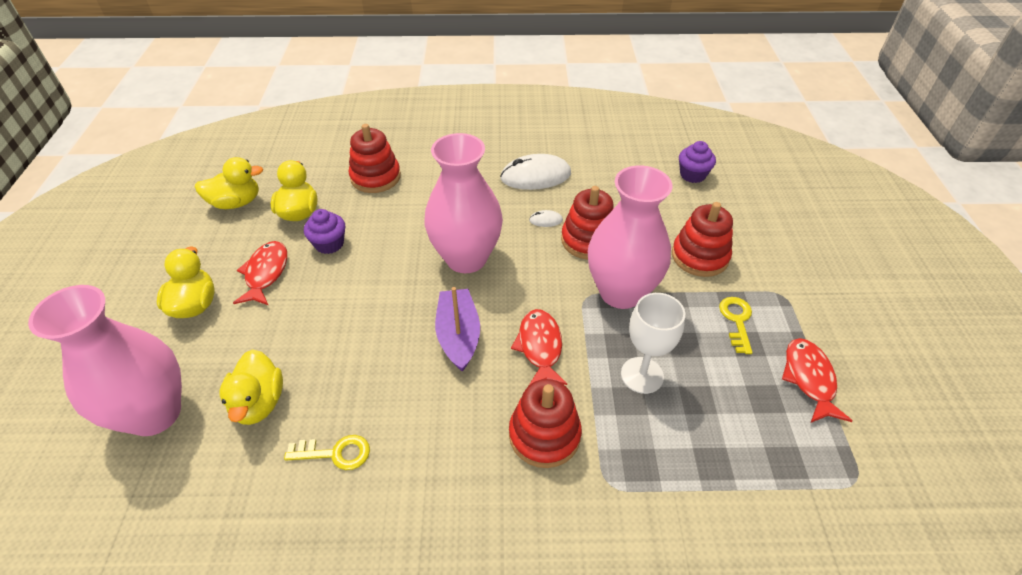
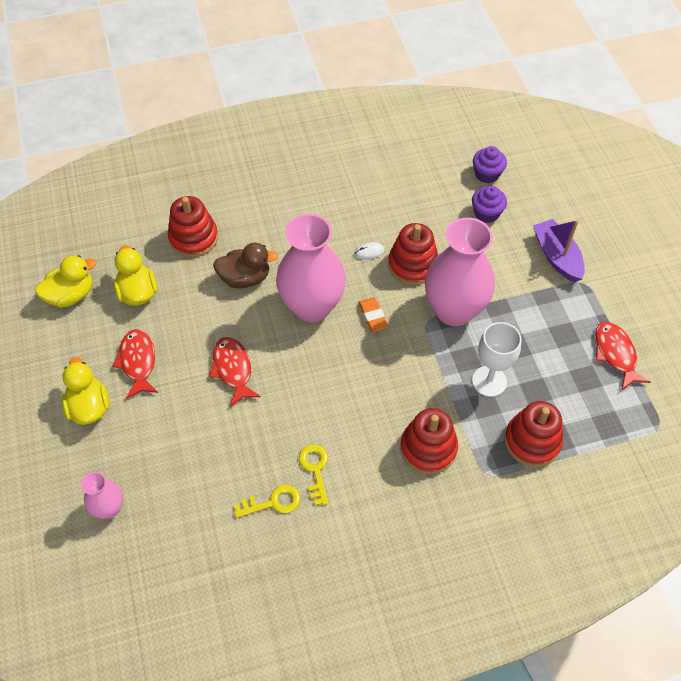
camera: 15 degrees left, 10 degrees up
pink vase [28,285,182,436] -> pink vase [81,472,123,519], size x0.49
yellow duck [219,349,283,425] -> none
purple cupcake [304,209,345,254] -> purple cupcake moved to [472,186,507,223]
purple boat [435,287,480,372] -> purple boat moved to [533,219,585,283]
white mouse [500,154,571,190] -> none
red fish [511,309,567,385] -> red fish moved to [209,337,261,407]
red stacking toy [672,202,733,277] -> red stacking toy moved to [504,401,563,467]
yellow key [719,297,752,354] -> yellow key moved to [299,444,329,506]
none -> brown duck [213,243,278,288]
none -> orange eraser [358,297,388,332]

